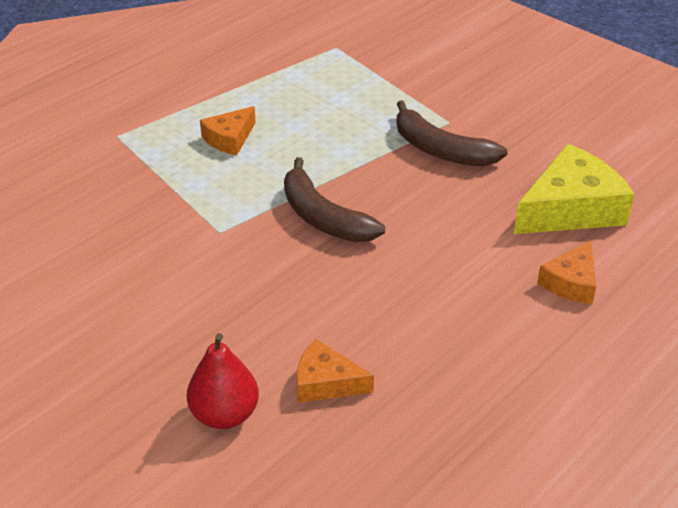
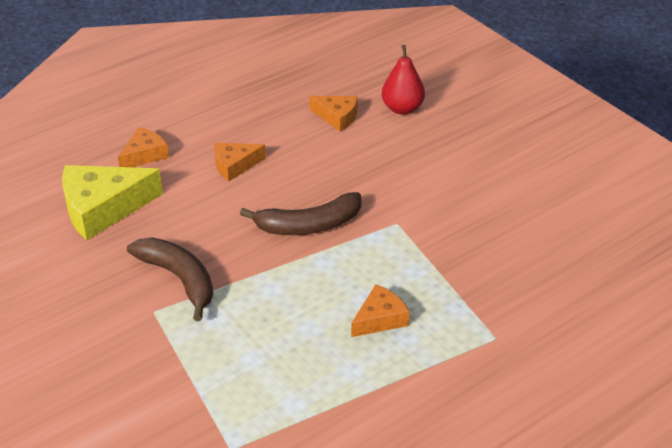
camera: 170 degrees left, 0 degrees up
brown banana [284,157,385,242] -> brown banana turned 105 degrees clockwise [240,192,361,235]
none -> orange cheese [214,143,266,182]

